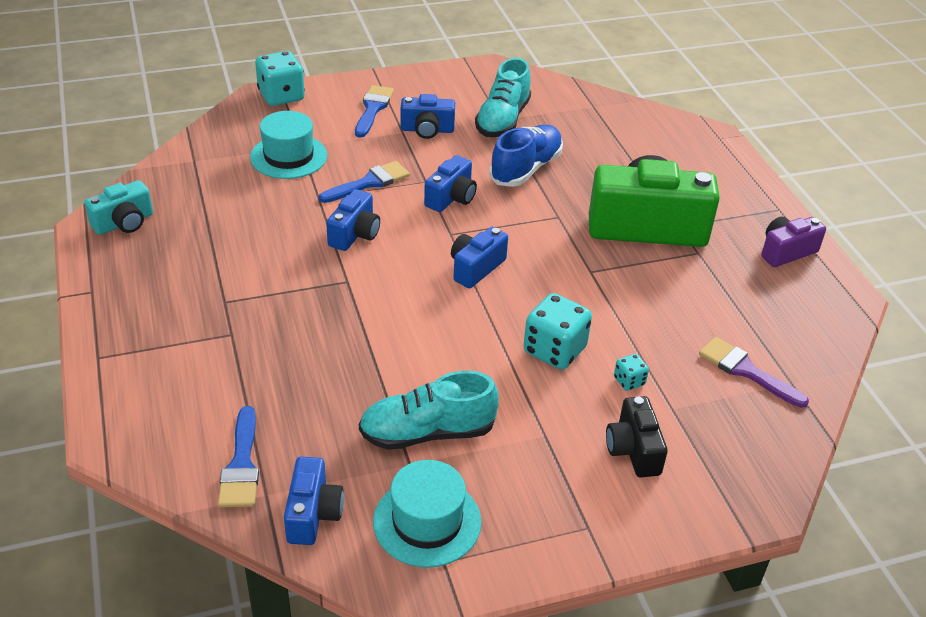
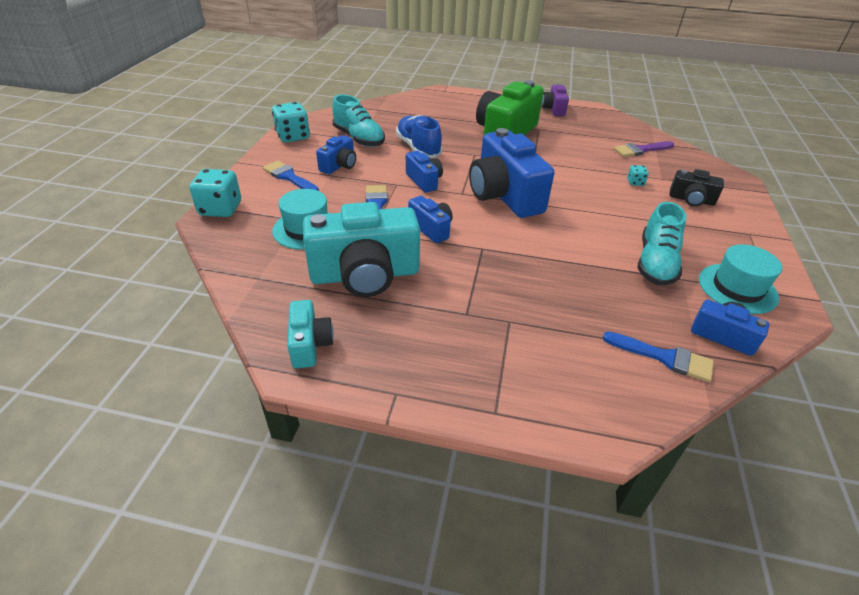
camera: 60 degrees left, 0 degrees up
blue camera [451,227,508,288] -> blue camera [469,128,554,218], size x2.00
turquoise dice [523,293,592,370] -> turquoise dice moved to [272,102,310,143]
none -> turquoise camera [303,202,420,297]

